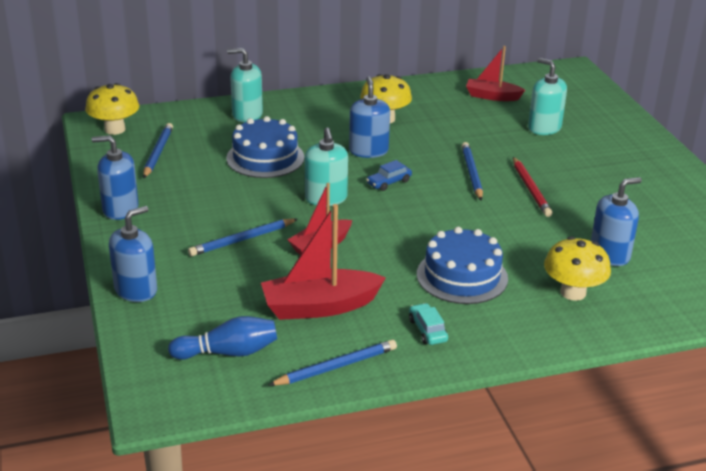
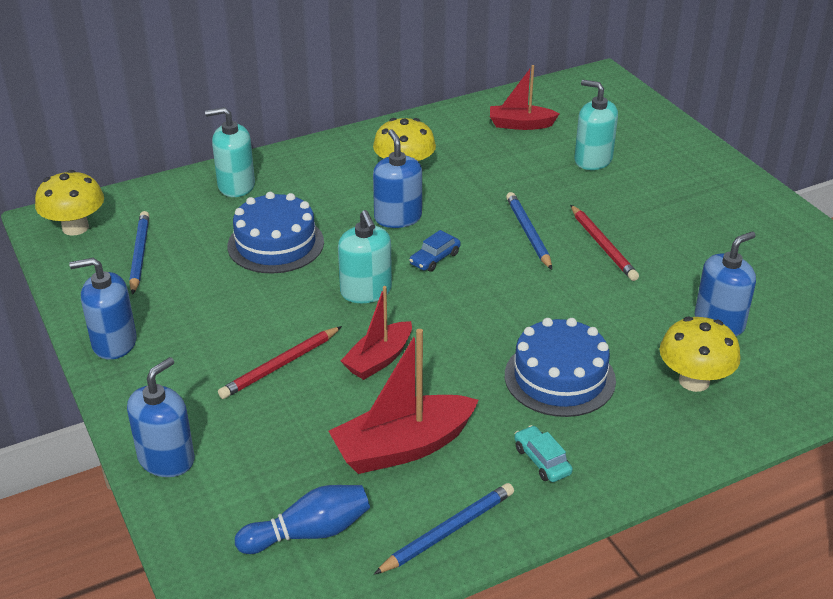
camera: 10 degrees left, 5 degrees up
blue pencil [188,219,298,256] -> red pencil [218,326,342,399]

